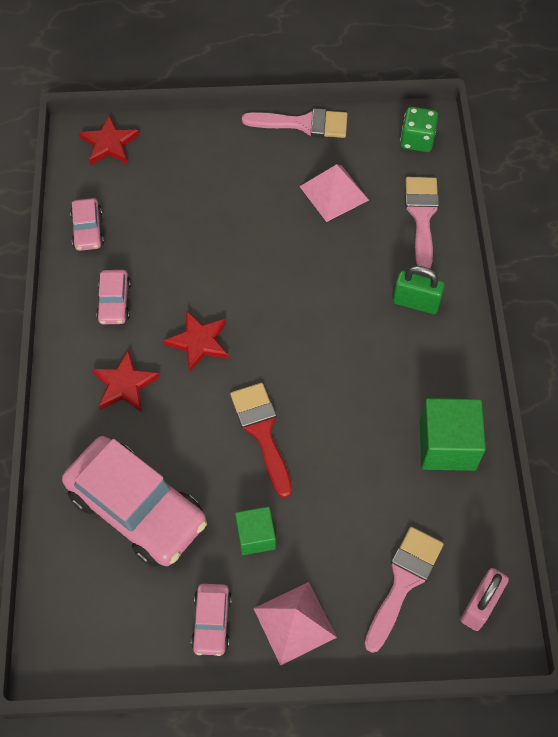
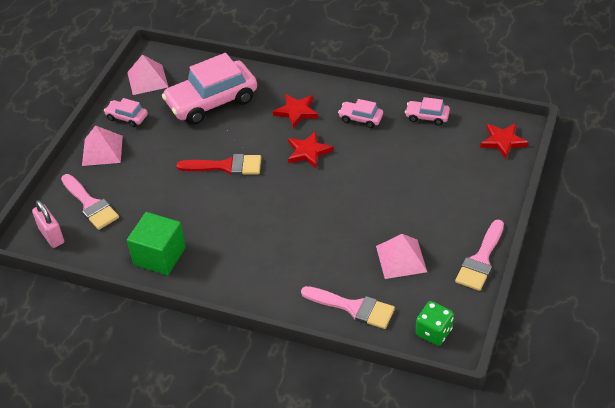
camera: 115 degrees right, 15 degrees down
green cube [235,507,276,555] -> none
green padlock [393,266,445,314] -> none
none -> pink pyramid [127,55,168,95]

